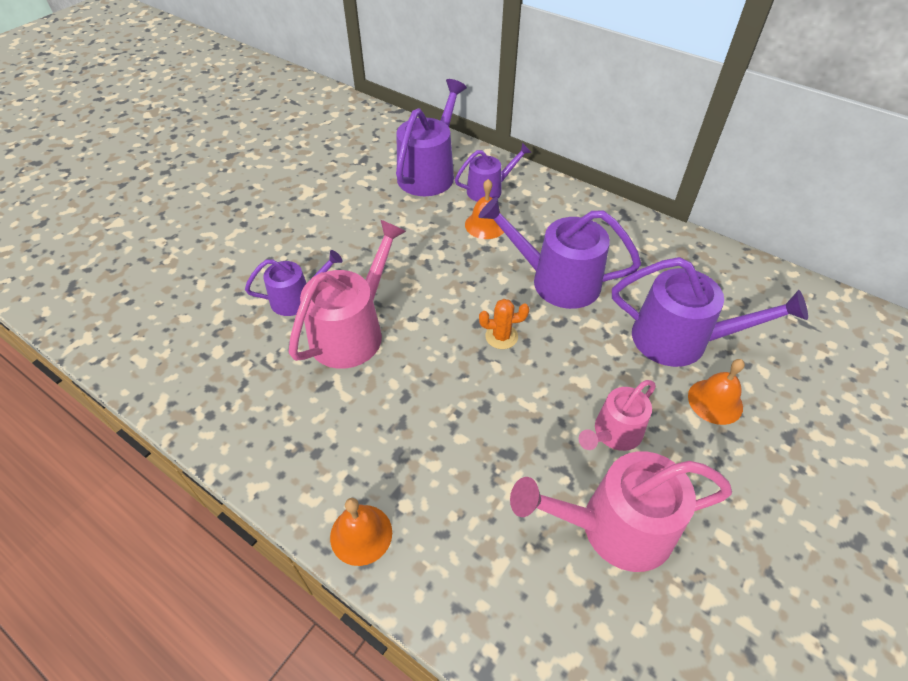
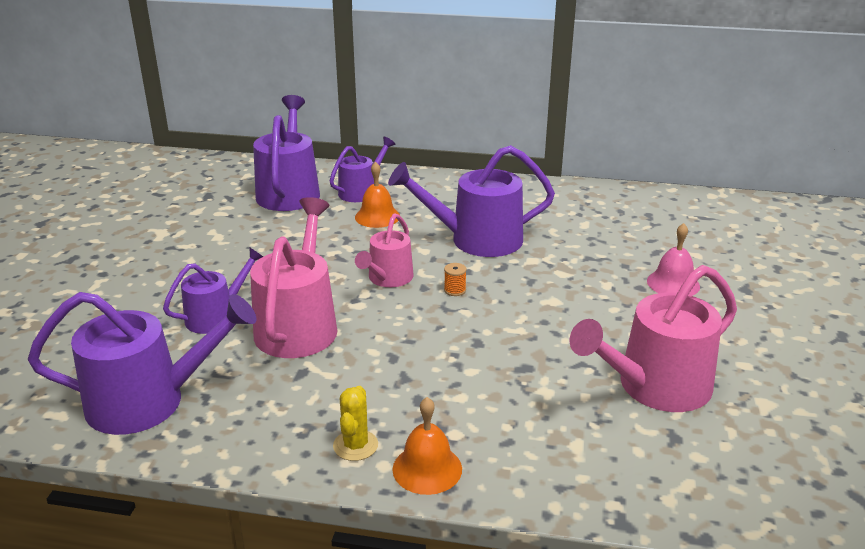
camera: 25 degrees left, 20 degrees down
orange cactus [479,299,529,349] -> orange spool [444,263,467,296]
pink watering can [579,380,656,451] -> pink watering can moved to [355,213,414,287]
purple watering can [612,257,808,367] -> purple watering can moved to [27,292,257,435]
orange bell [688,359,745,425] -> pink bell [647,223,700,296]
none -> yellow cactus [333,386,378,461]

